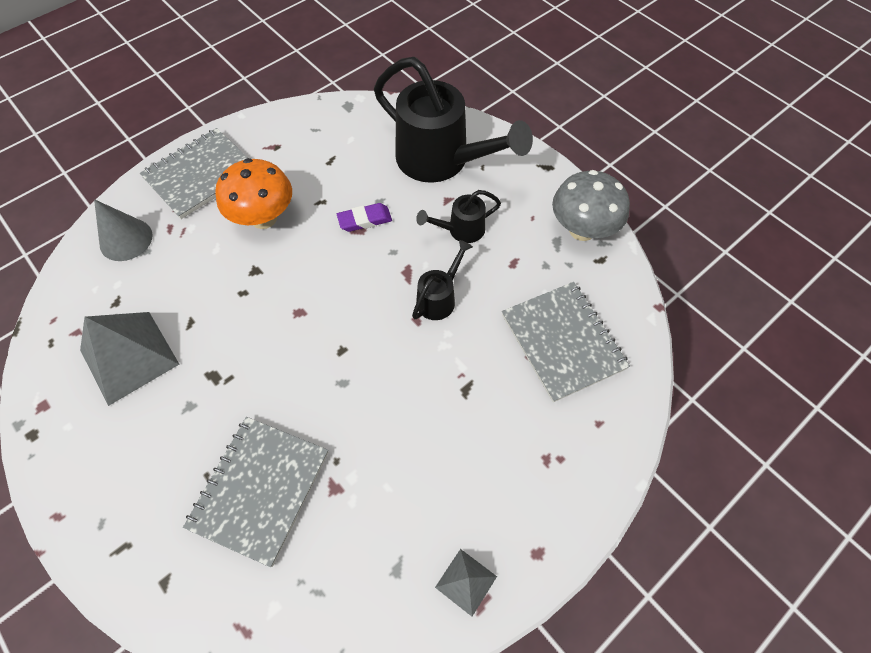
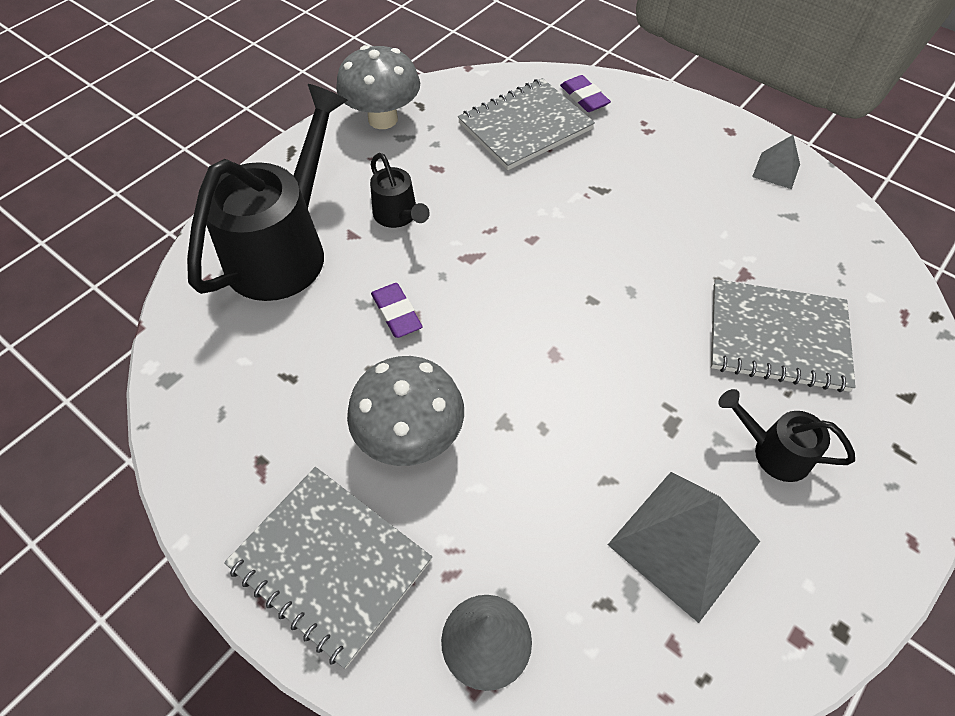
camera: 100 degrees left, 5 degrees down
orange mushroom [215,158,292,229] -> grey mushroom [347,356,464,466]
black watering can [412,240,473,320] -> black watering can moved to [718,389,855,482]
none -> purple eraser [560,75,611,112]

